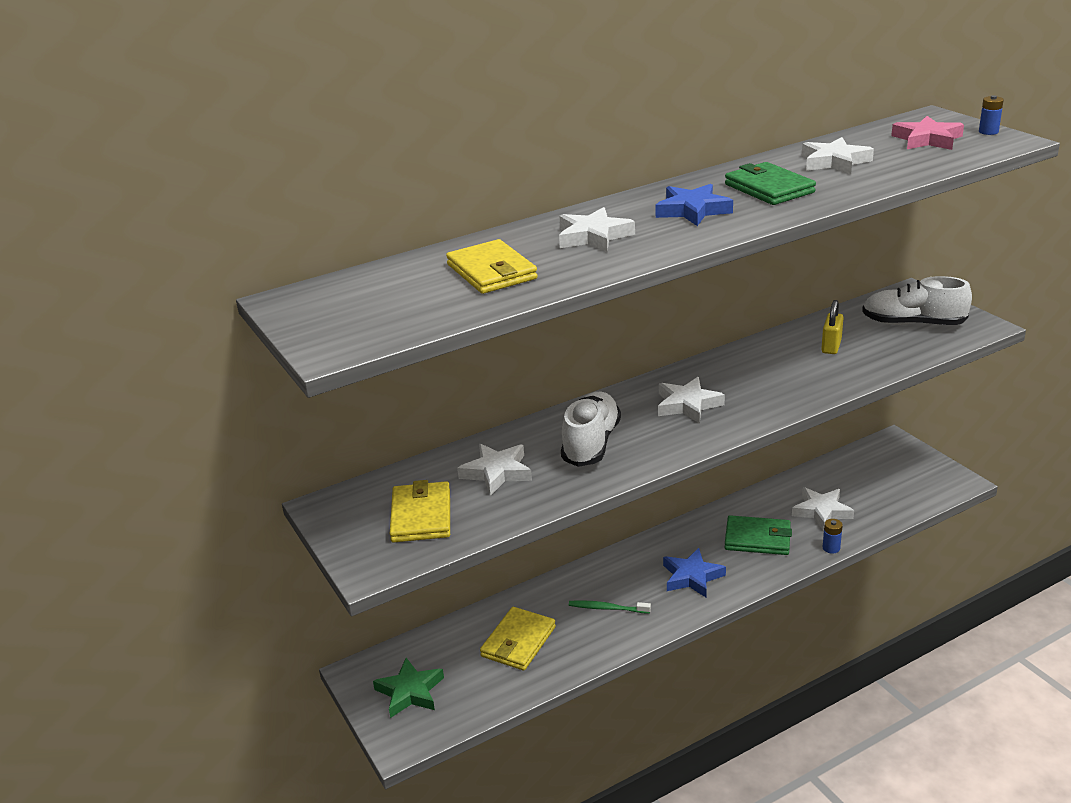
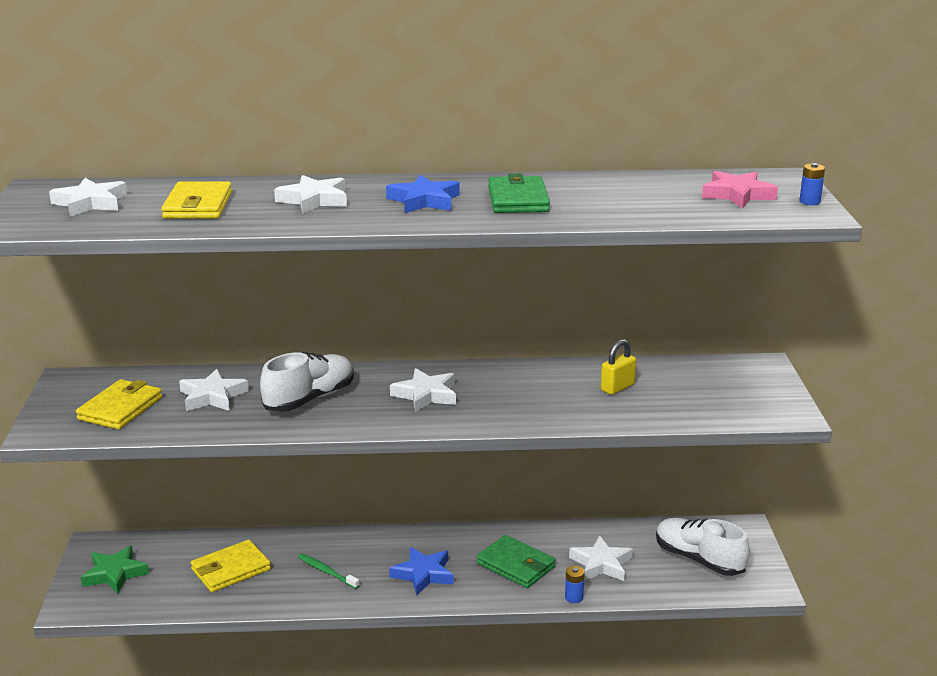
camera: 25 degrees right, 5 degrees down
white star [802,137,874,174] -> white star moved to [49,178,127,217]
white shoe [862,276,972,325] -> white shoe moved to [656,518,750,576]

